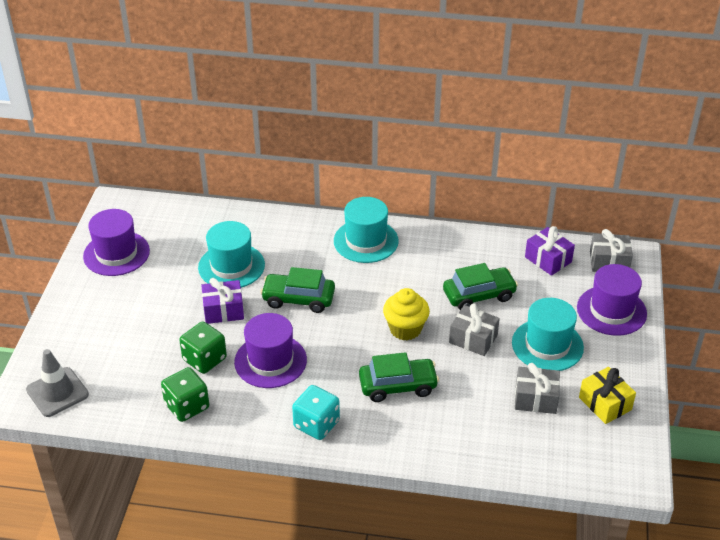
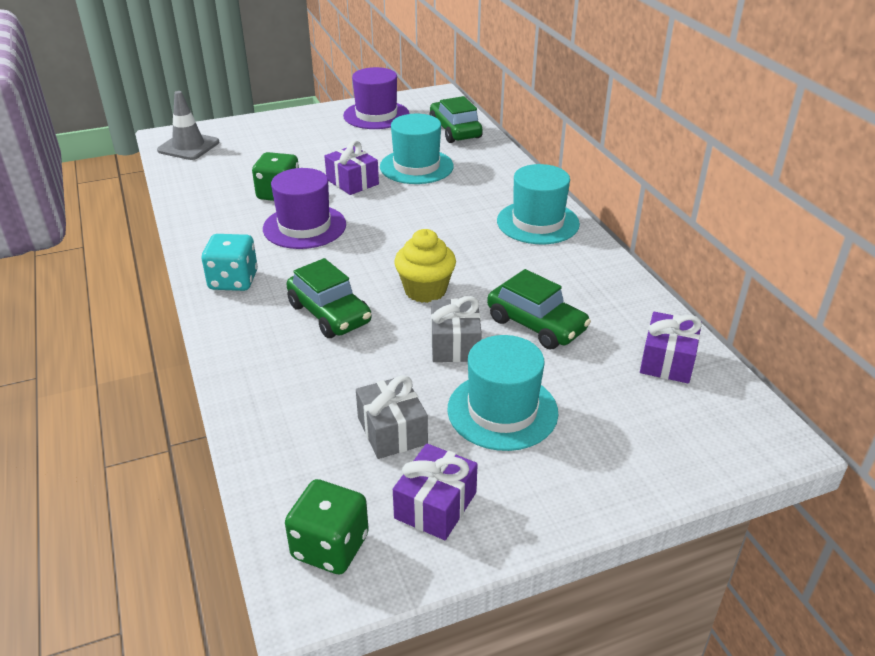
camera: 60 degrees right, 5 degrees down
green dice [161,367,209,422] -> green dice moved to [285,479,369,574]
green car [260,267,335,313] -> green car moved to [430,96,483,143]
purple hat [577,264,647,336] -> none
yellow gift [579,367,636,424] -> purple gift [393,444,478,540]
grey gift [590,229,633,272] -> none

